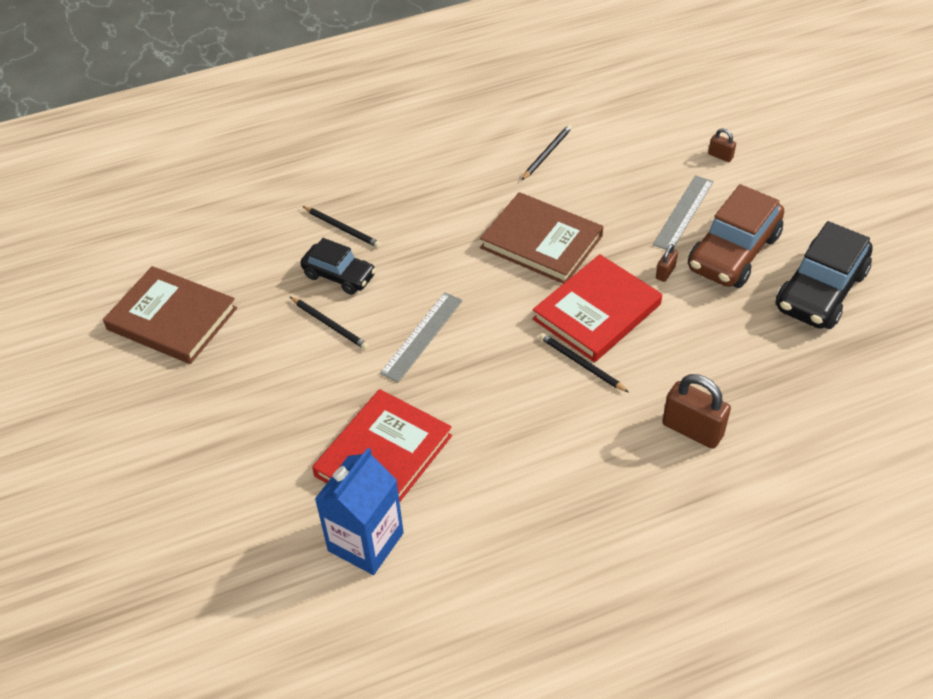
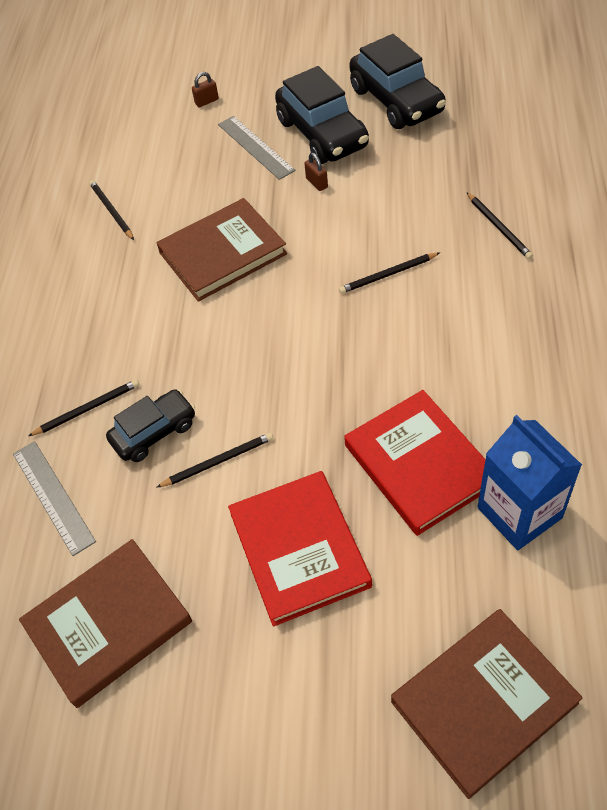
camera: 60 degrees left, 5 degrees up
grey ruler [380,292,463,382] -> grey ruler moved to [13,441,96,556]
red book [532,254,662,362] -> red book moved to [228,471,372,626]
brown padlock [662,374,731,449] -> black pencil [467,192,533,259]
brown car [688,184,784,288] -> black car [275,66,369,164]
none -> brown book [391,609,583,799]

